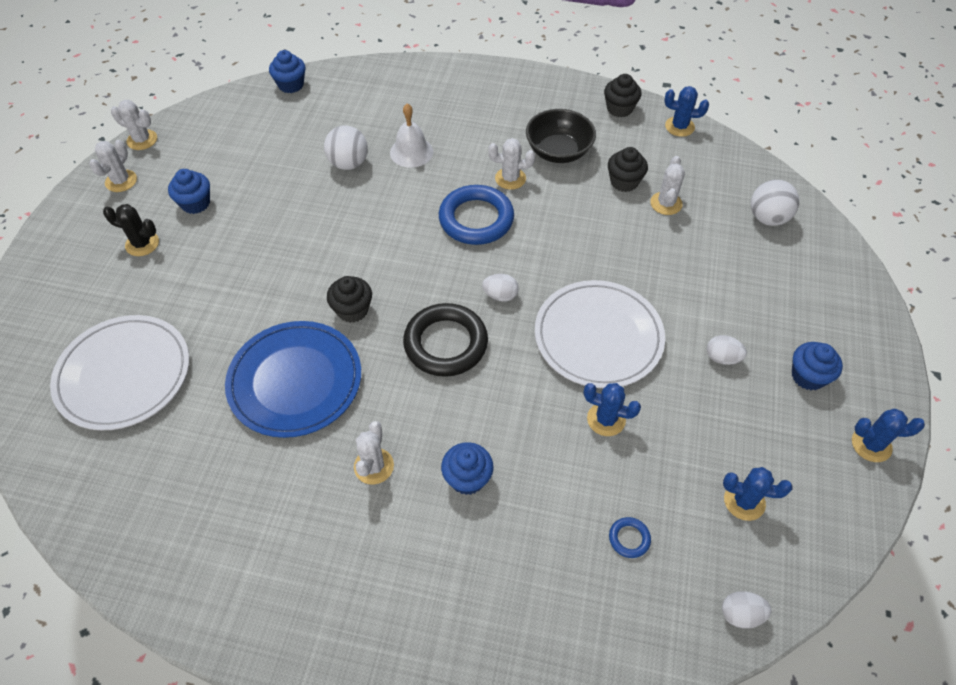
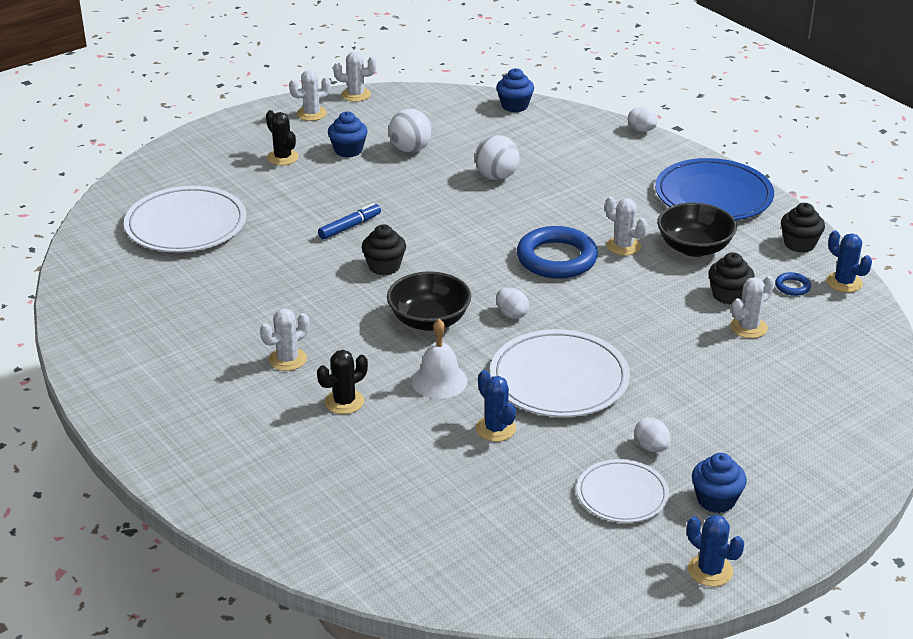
camera: 40 degrees right, 20 degrees down
white cactus [111,100,157,150] -> white cactus turned 60 degrees counterclockwise [333,51,377,102]
blue plate [225,321,361,438] -> blue plate moved to [655,158,774,220]
white bell [390,104,433,168] -> white bell moved to [412,319,468,399]
black ring [403,303,488,377] -> black bowl [387,271,471,331]
blue cupcake [441,442,493,495] -> black cactus [317,350,368,414]
blue ring [609,517,651,558] -> blue ring moved to [775,272,811,296]
white egg [722,591,772,628] -> white egg moved to [628,107,658,132]
blue cactus [723,467,792,521] -> none
white ball [751,179,799,226] -> white ball moved to [389,109,432,153]
none -> blue marker [318,203,381,240]
none -> white plate [577,459,669,523]

